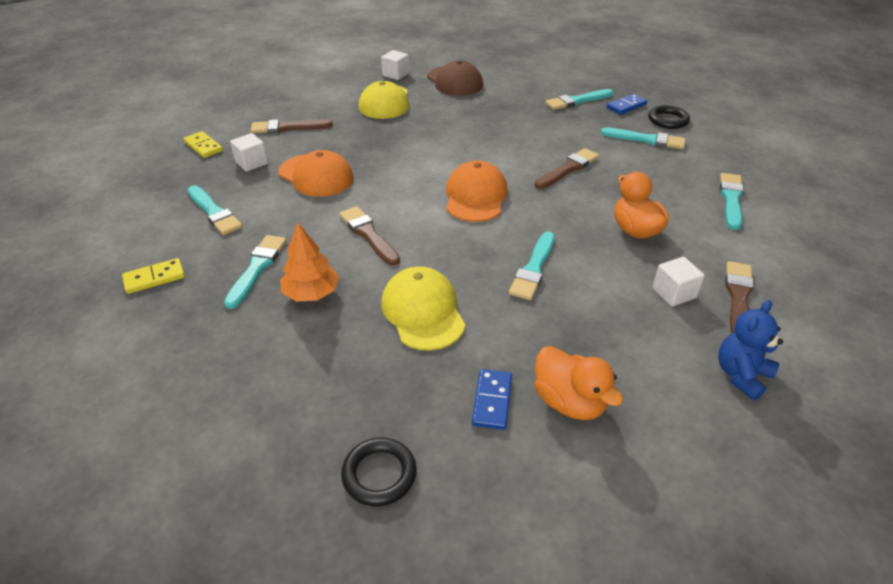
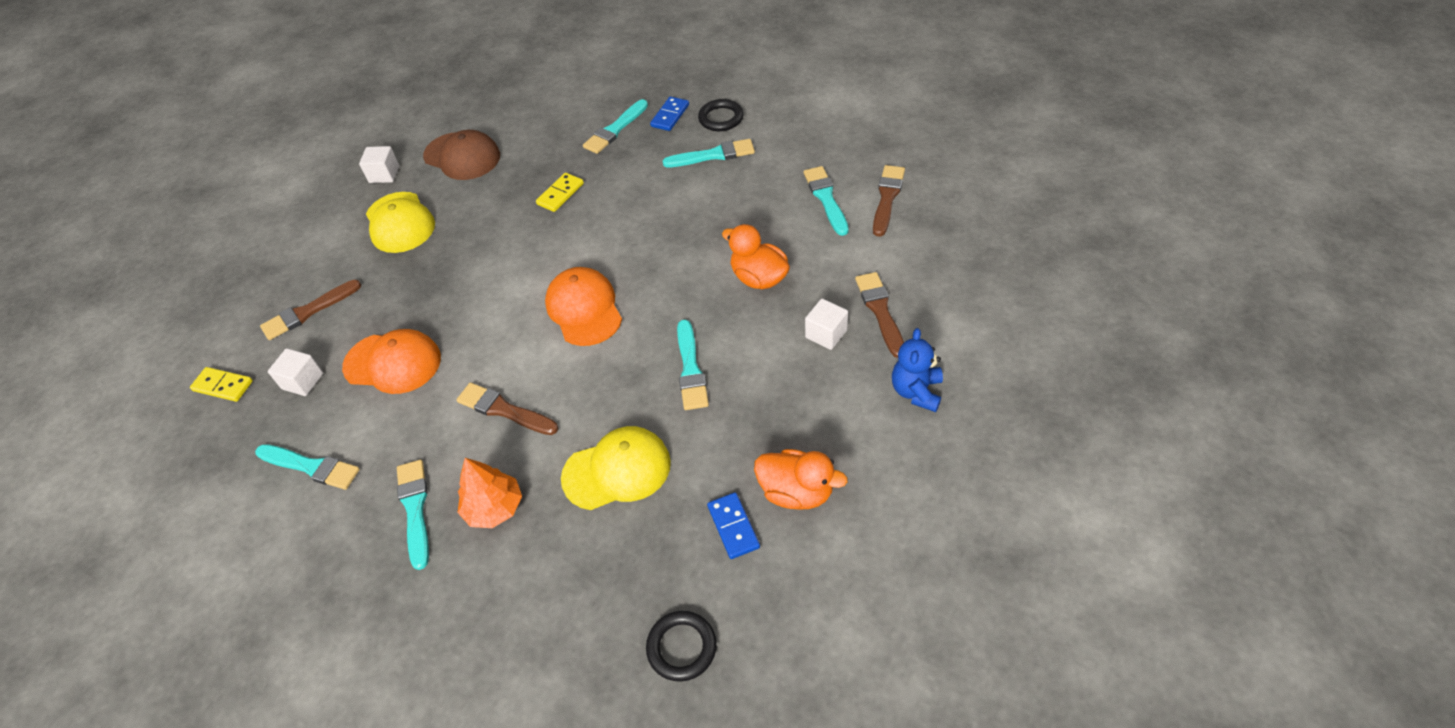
camera: 25 degrees left, 10 degrees up
yellow domino [122,258,185,294] -> yellow domino moved to [536,173,584,212]
yellow cap [381,267,466,350] -> yellow cap turned 120 degrees clockwise [561,426,671,510]
brown brush [535,148,599,189] -> brown brush moved to [873,165,905,237]

